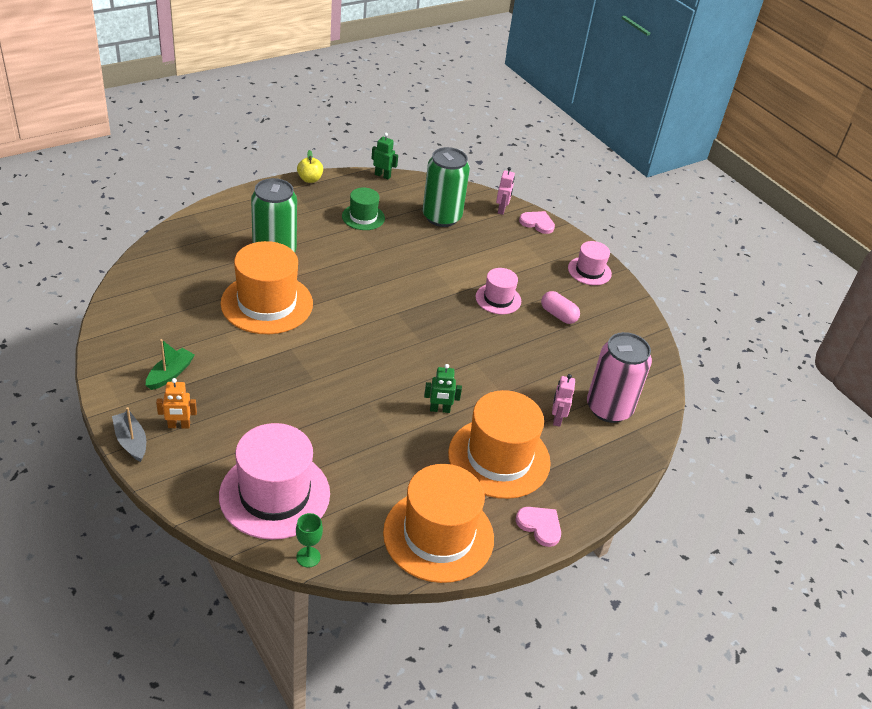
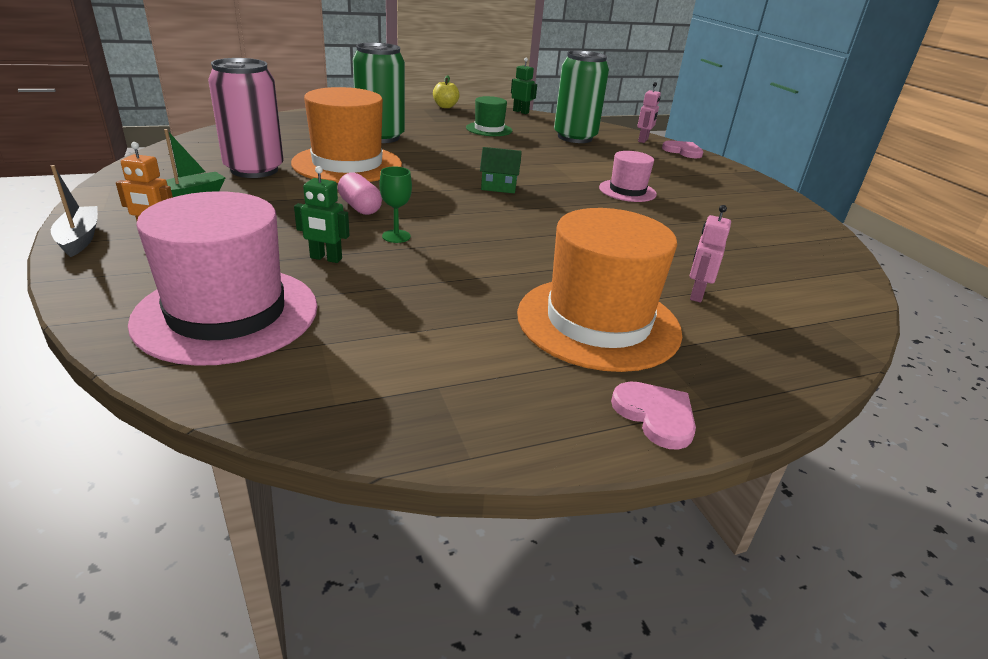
camera: 15 degrees right, 10 degrees down
green goblet [296,513,323,568] -> green goblet moved to [380,167,412,243]
orange hat [383,464,494,583] -> none
green robot [424,364,462,413] -> green robot moved to [294,166,350,263]
pink capsule [541,291,580,324] -> pink capsule moved to [338,172,382,215]
pink hat [568,241,612,285] -> none
pink can [587,332,652,423] -> pink can moved to [208,58,284,178]
none -> green house [480,147,522,193]

